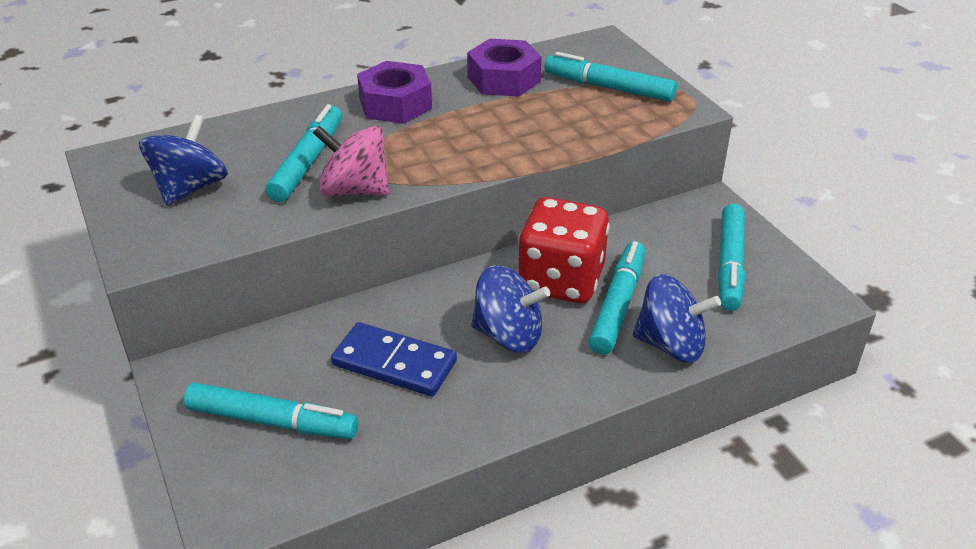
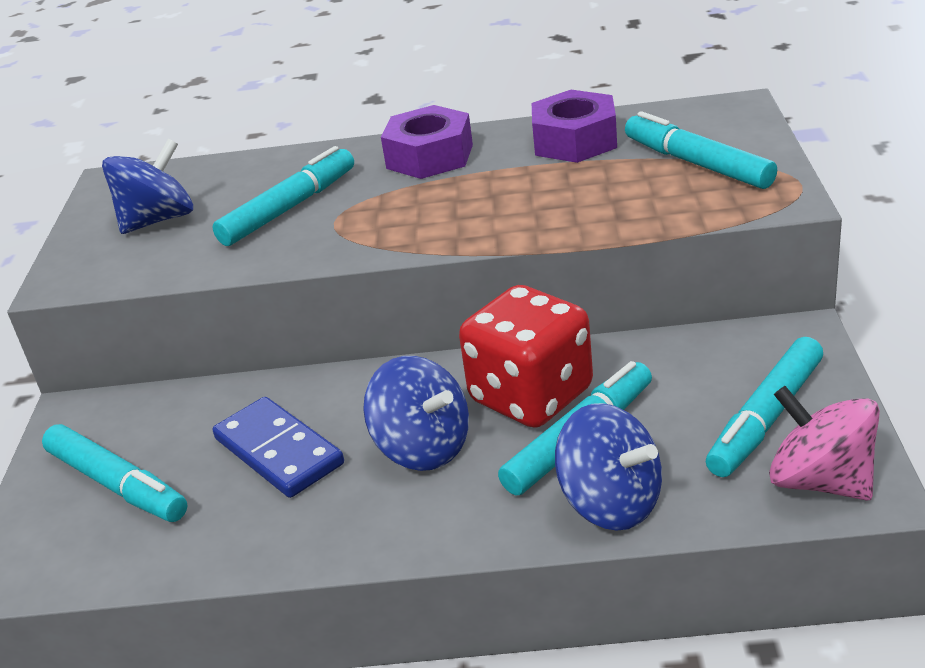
camera: 30 degrees right, 5 degrees down
pink spinning top [313,125,389,196] -> pink spinning top moved to [769,386,880,501]

